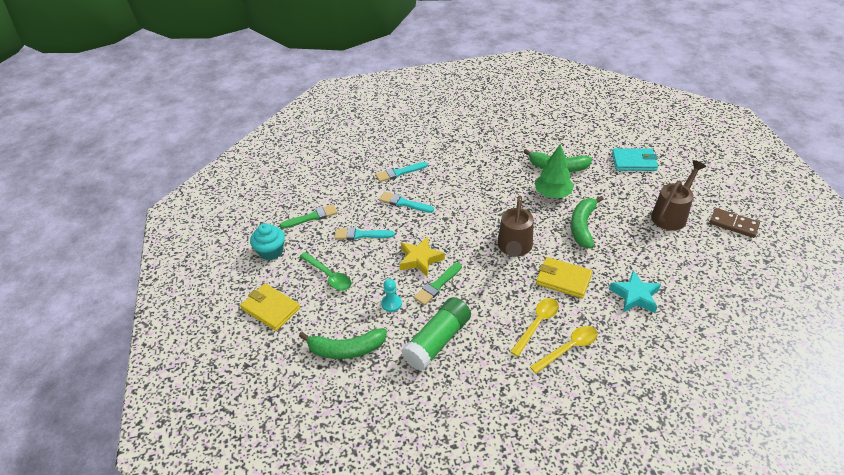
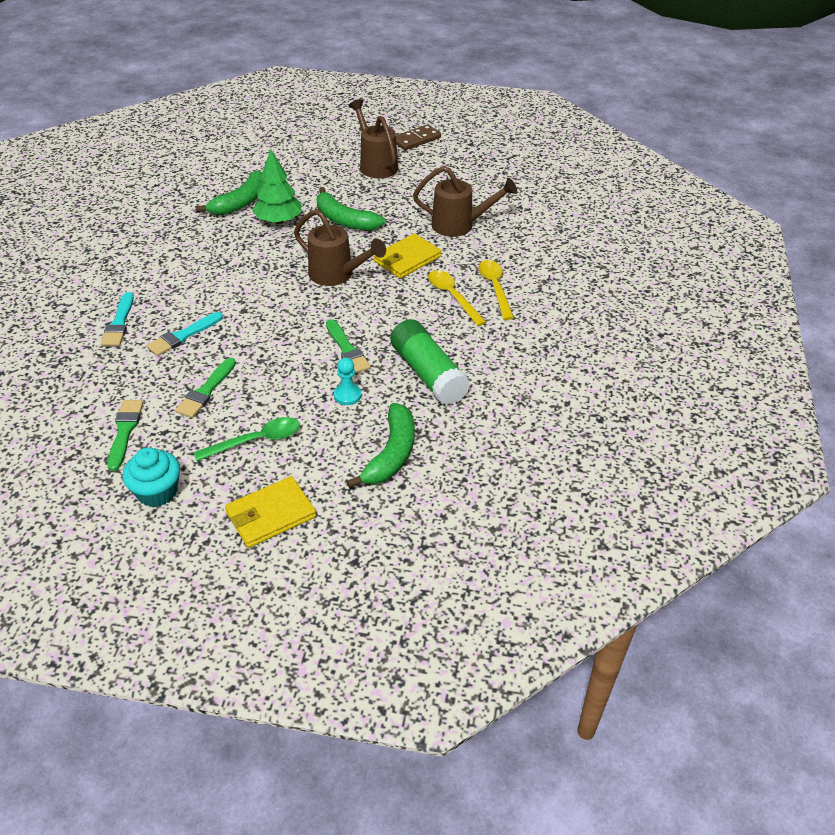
camera: 70 degrees left, 0 degrees up
turquoise brush [334,227,395,240] -> green brush [175,358,236,418]
yellow star [400,237,445,277] -> none
turquoise star [609,271,661,313] -> brown watering can [413,166,517,237]
turquoise wallet [612,148,658,171] -> none

